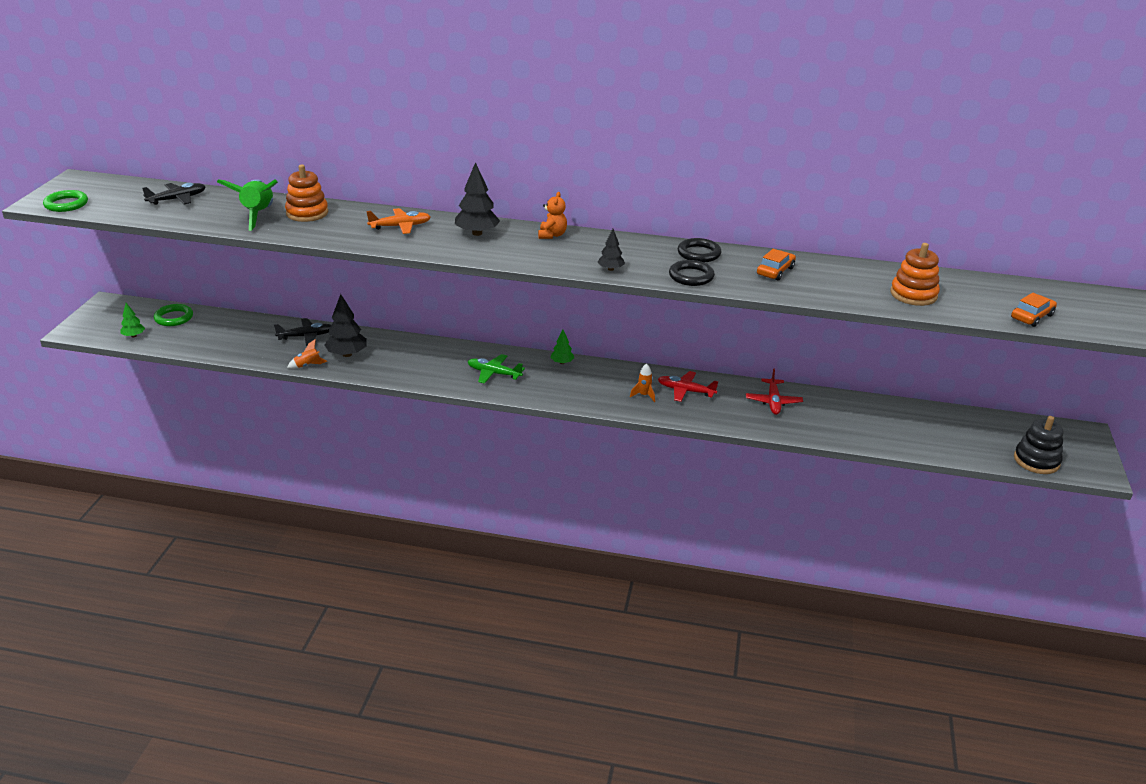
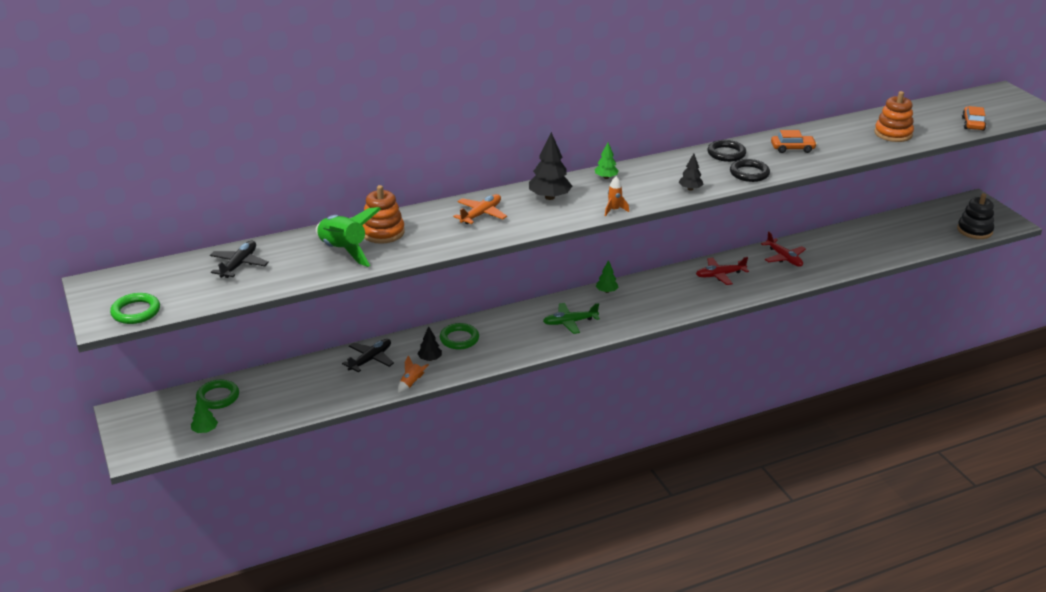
camera: 35 degrees left, 0 degrees up
black tree [325,294,367,357] -> black tree [418,327,442,361], size x0.57
orange teddy bear [538,192,567,239] -> green tree [595,143,619,179]
orange rocket [630,363,655,402] -> orange rocket moved to [605,176,629,216]
orange car [757,249,796,281] -> orange car turned 90 degrees clockwise [771,130,817,153]
none -> green ring [440,323,479,349]

